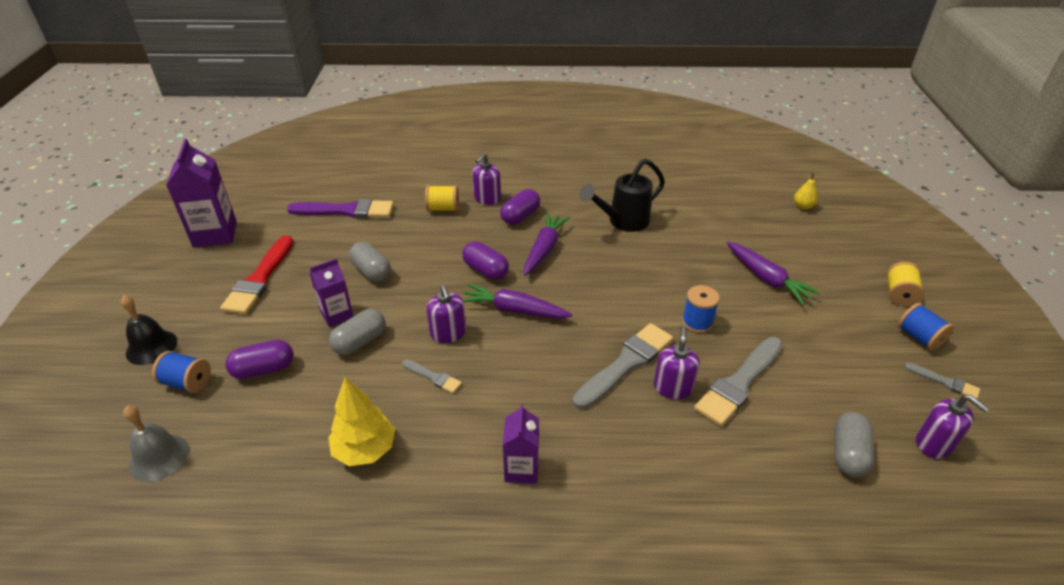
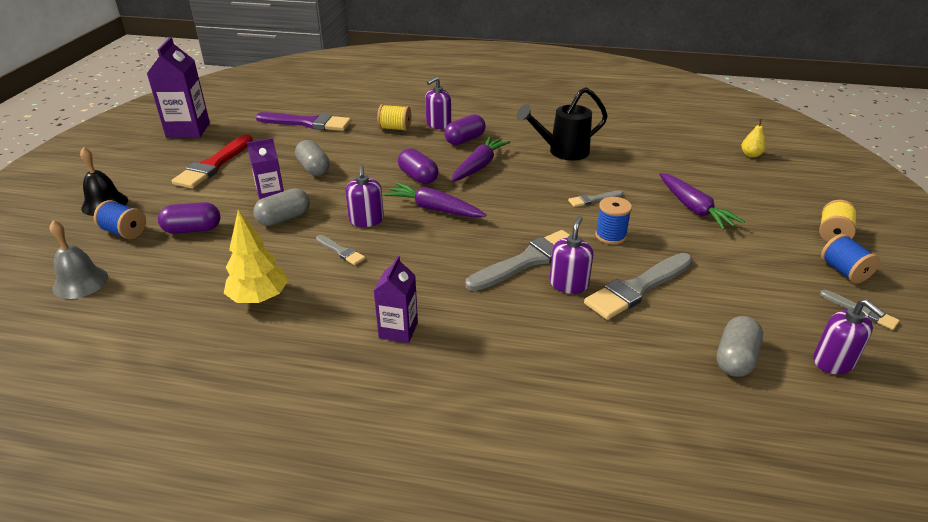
camera: 10 degrees right, 5 degrees down
none -> grey brush [568,191,623,207]

